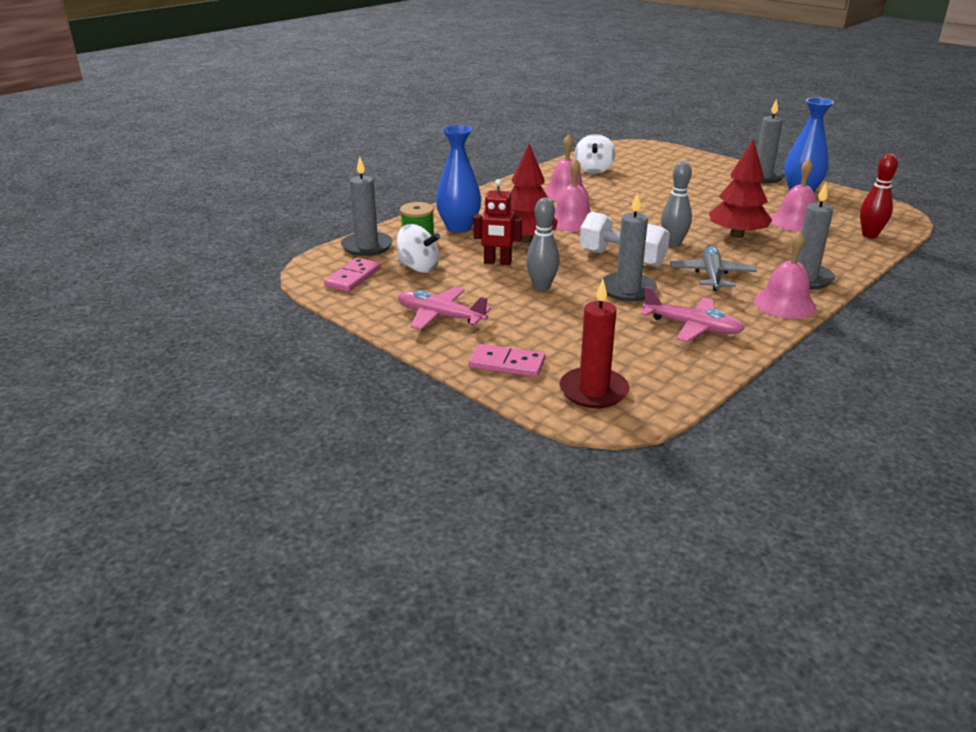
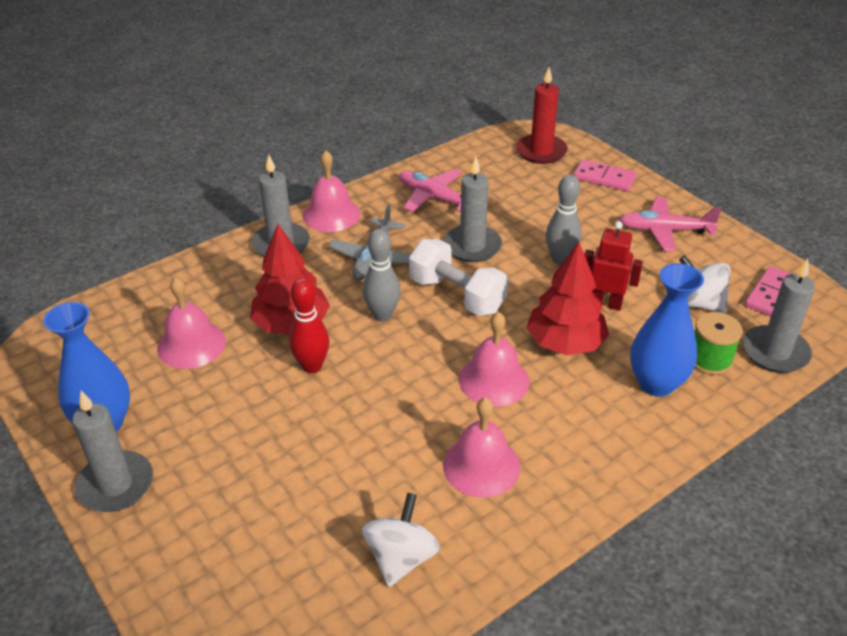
camera: 170 degrees left, 10 degrees up
pink plane [398,287,492,330] -> pink plane turned 150 degrees clockwise [619,197,722,251]
red bowling pin [860,154,898,238] -> red bowling pin moved to [289,278,329,373]

